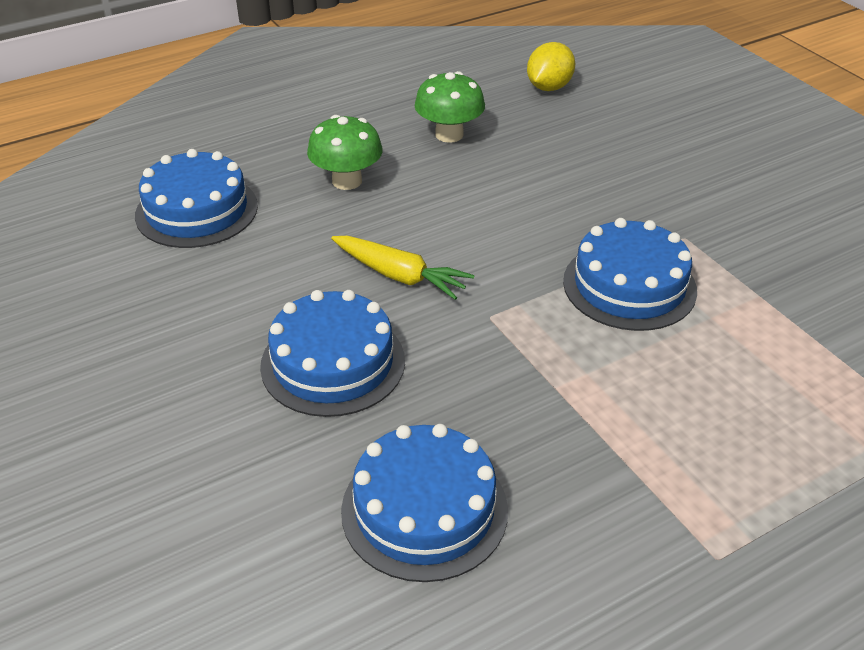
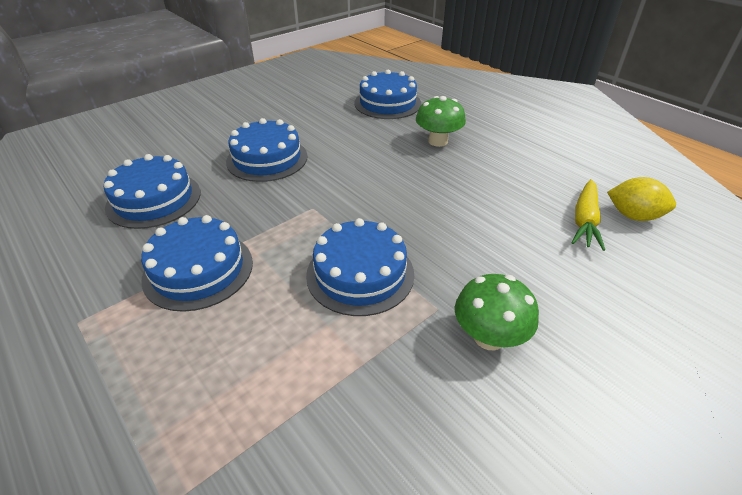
camera: 80 degrees right, 0 degrees up
yellow carrot [331,236,475,300] -> yellow carrot moved to [571,179,605,251]
green mushroom [415,71,485,143] -> green mushroom moved to [455,274,539,350]
none -> blue cake [141,215,253,312]

